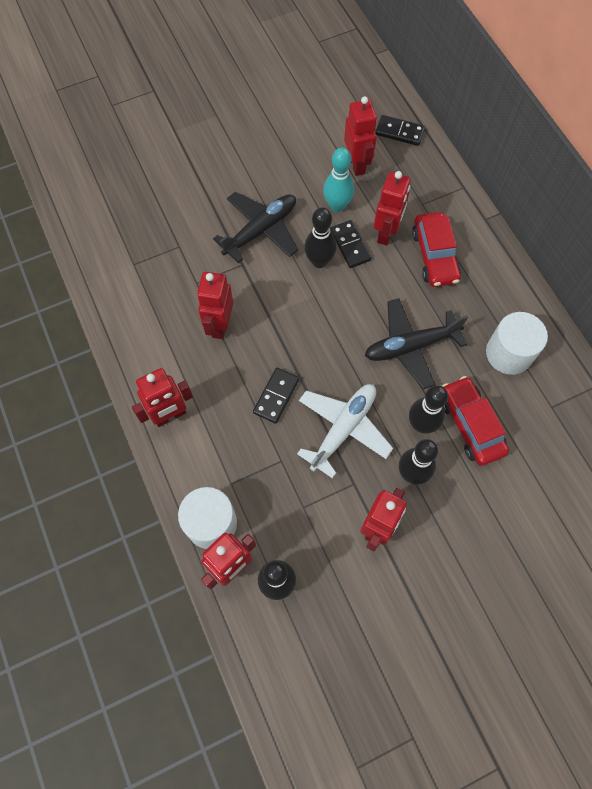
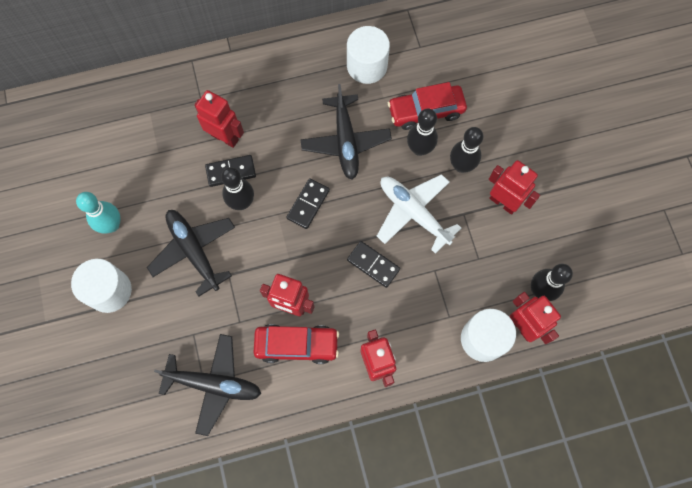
camera: 80 degrees left, 5 degrees up
turquoise bowling pin [323,147,354,212] -> turquoise bowling pin moved to [76,192,121,234]
red robot [344,96,377,176] -> none
black domino [376,115,425,146] -> black domino moved to [286,178,330,229]
red car [412,212,461,287] -> red car moved to [253,324,339,364]
none -> white cylinder [71,259,132,313]
none -> black plane [154,334,261,436]

